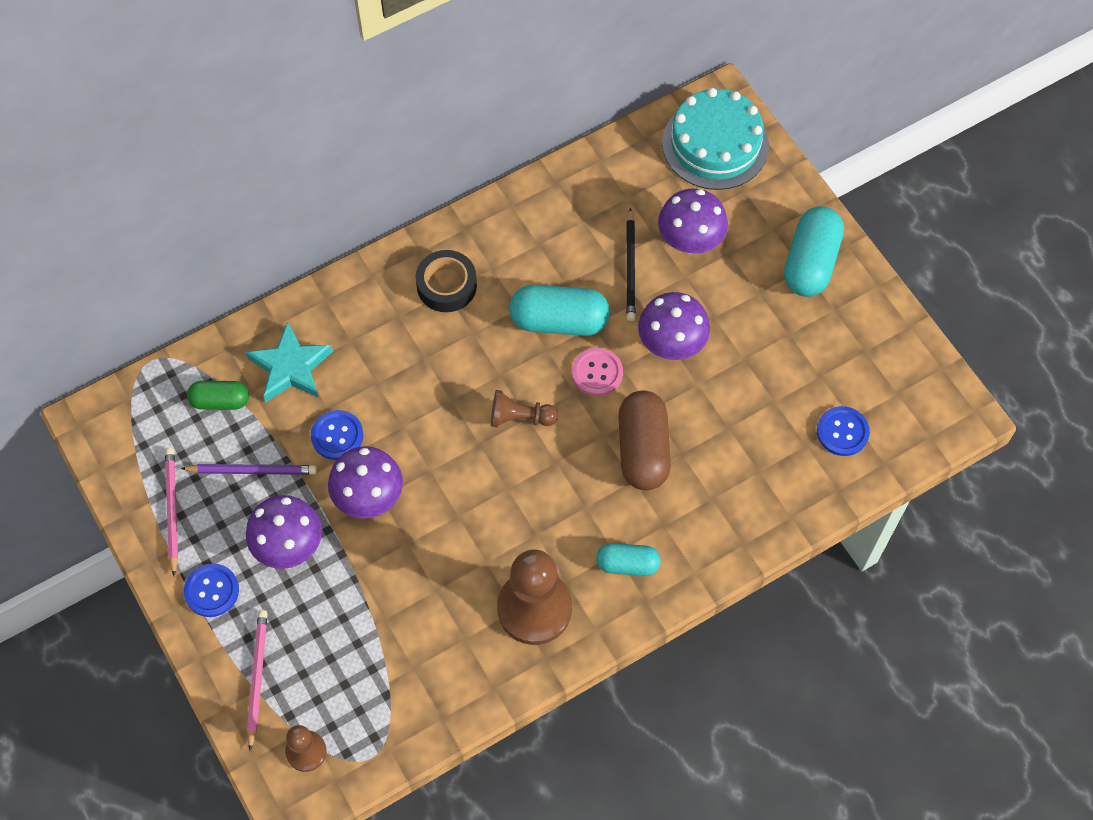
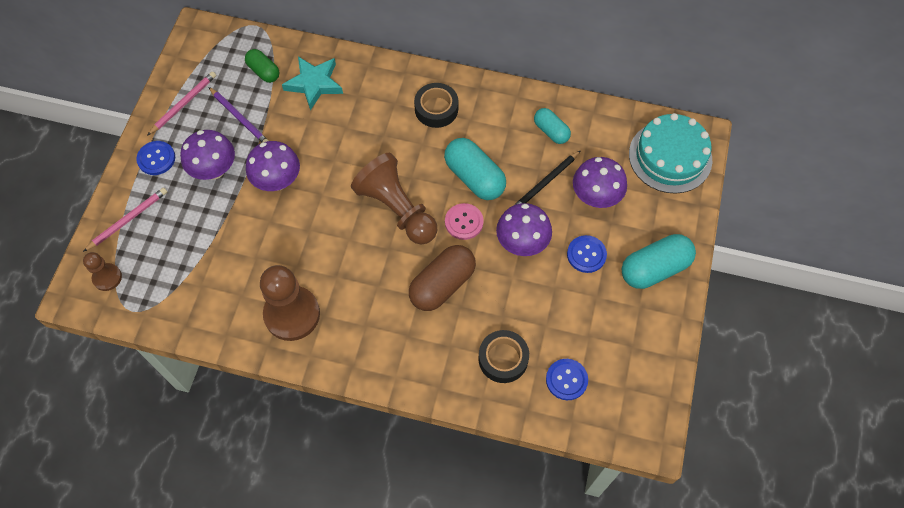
camera: 45 degrees right, 0 degrees up
blue button [311,410,363,460] -> blue button moved to [567,235,607,273]
brown pawn [491,390,558,427] -> brown pawn [351,153,437,245], size x1.92
turquoise capsule [596,543,661,576] -> turquoise capsule moved to [534,108,571,144]
none -> black tape [479,330,529,383]

